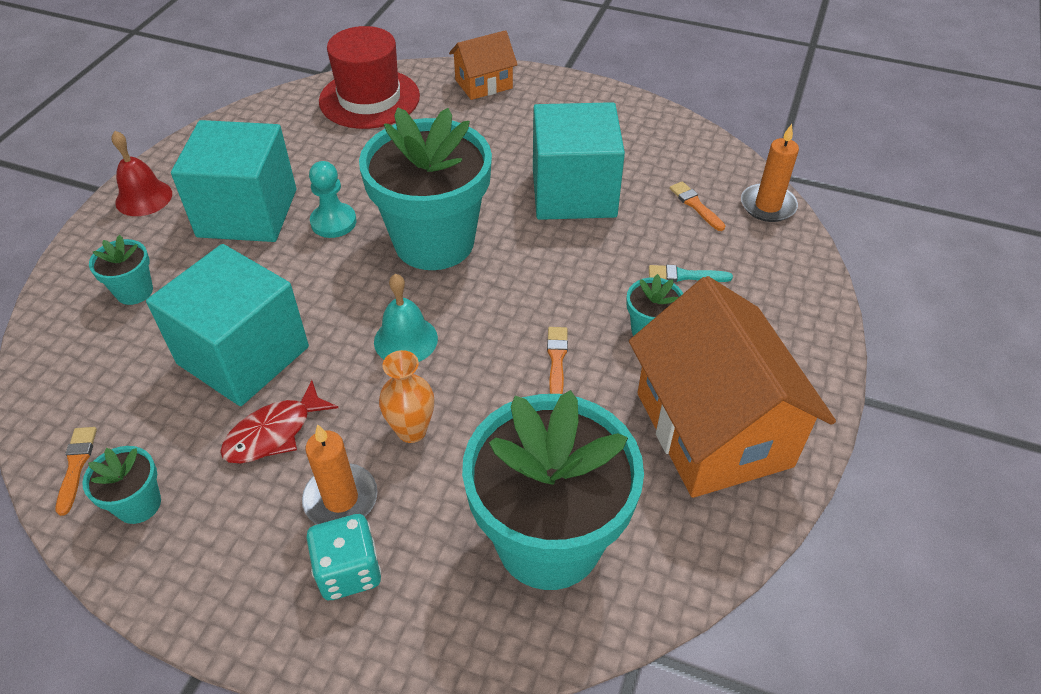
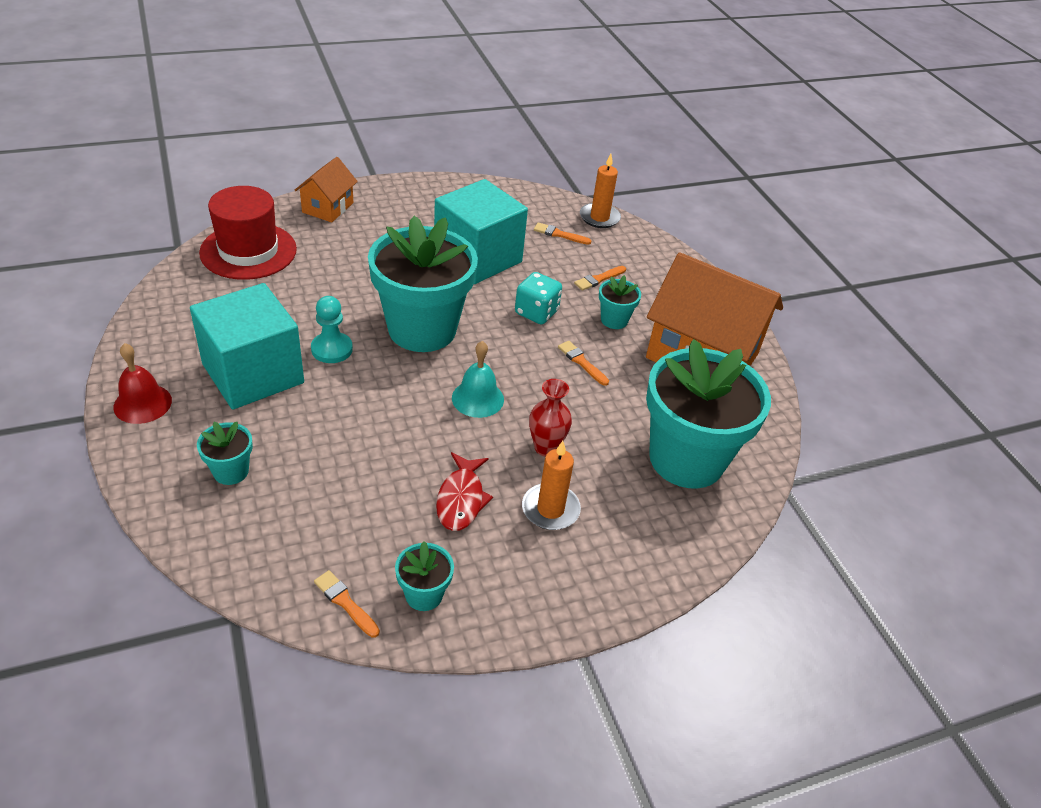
camera: 45 degrees left, 5 degrees down
turquoise cube [146,244,309,406] -> none
turquoise dice [306,514,381,600] -> turquoise dice moved to [515,272,562,324]
orange vase [379,350,434,443] -> red vase [529,379,572,457]
turquoise brush [649,265,733,282] -> orange brush [574,266,626,291]

